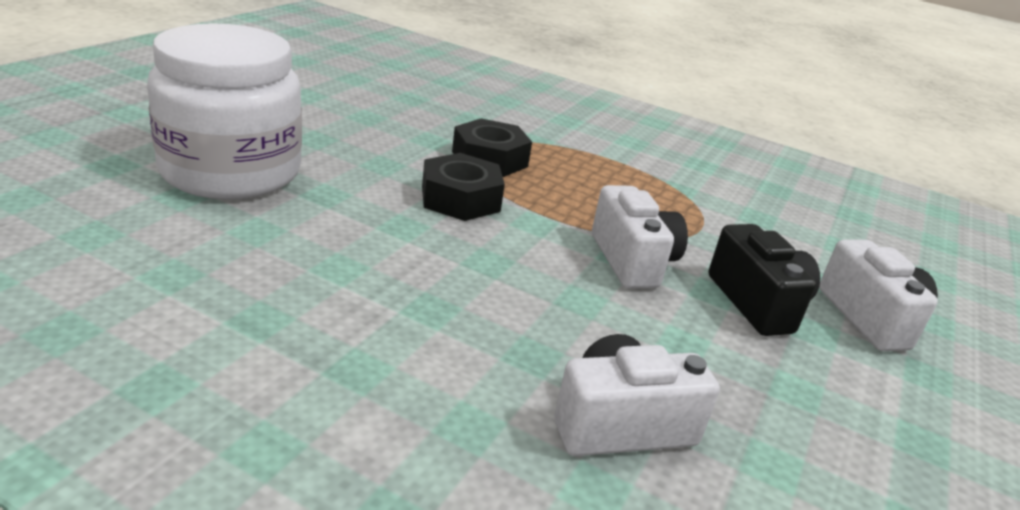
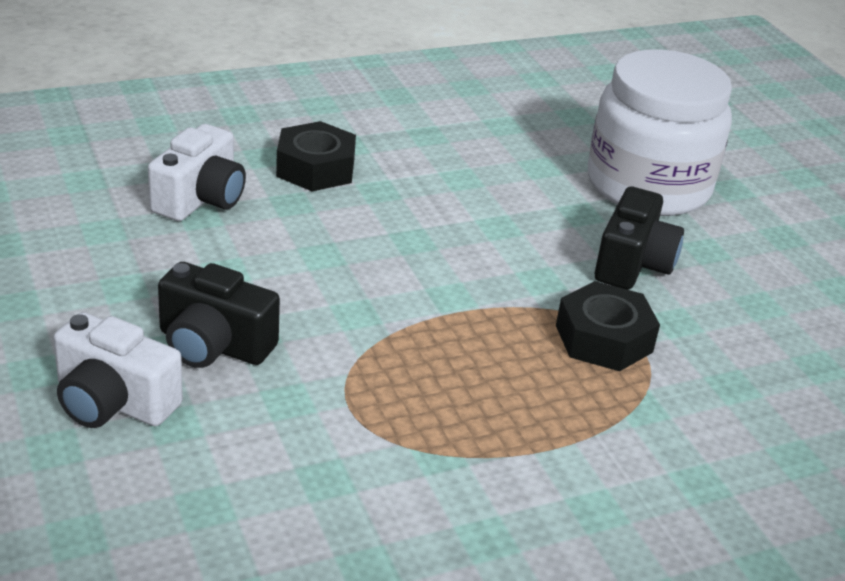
camera: 130 degrees right, 5 degrees up
black nut [422,153,505,221] -> black nut moved to [276,121,356,191]
white camera [592,185,688,289] -> none
none -> black camera [595,187,684,289]

